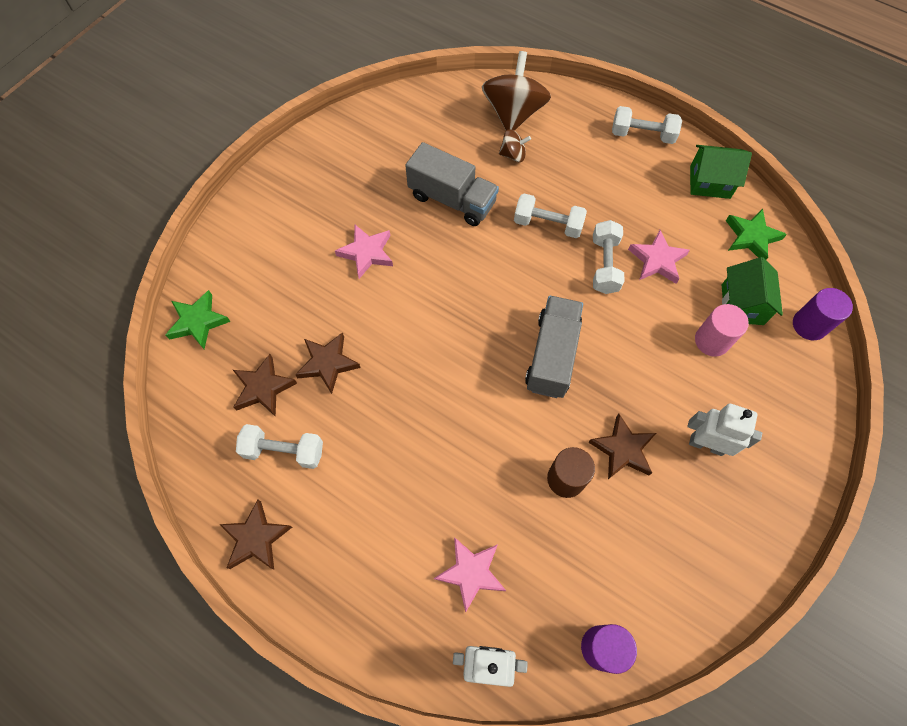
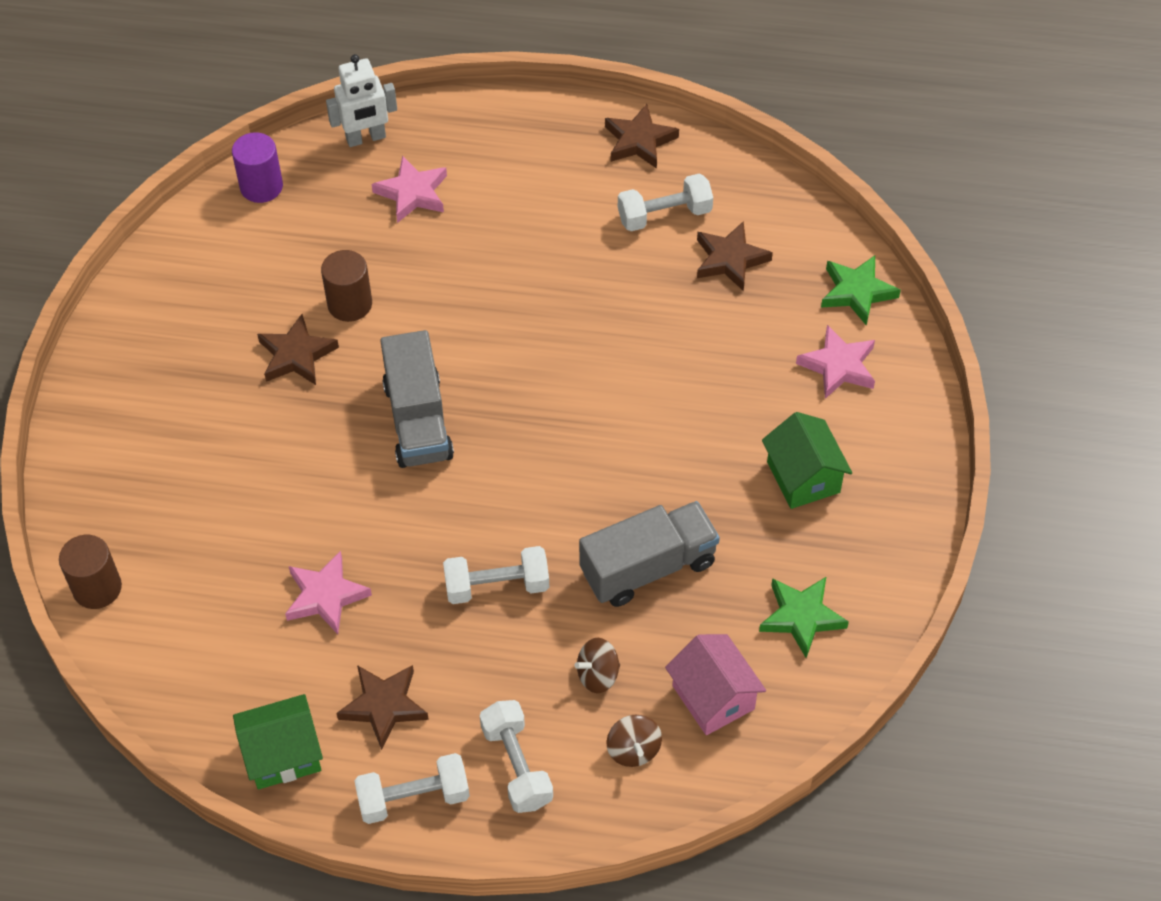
camera: 155 degrees right, 10 degrees down
brown star [295,332,361,394] -> brown star moved to [336,665,429,750]
pink star [335,225,393,279] -> pink star moved to [796,325,875,399]
grey truck [405,142,499,226] -> grey truck turned 150 degrees clockwise [579,501,720,607]
brown spinning top [482,51,551,131] -> brown spinning top [607,715,662,767], size x0.48
white dumbbell [593,220,624,294] -> white dumbbell moved to [480,700,553,813]
white robot [687,404,762,456] -> none
pink cylinder [695,304,749,356] -> none
green house [722,257,783,325] -> green house moved to [762,412,852,509]
green star [726,209,787,260] -> green star moved to [759,576,849,658]
purple cylinder [793,288,853,340] -> brown cylinder [59,535,122,609]
none -> pink house [665,634,766,735]

